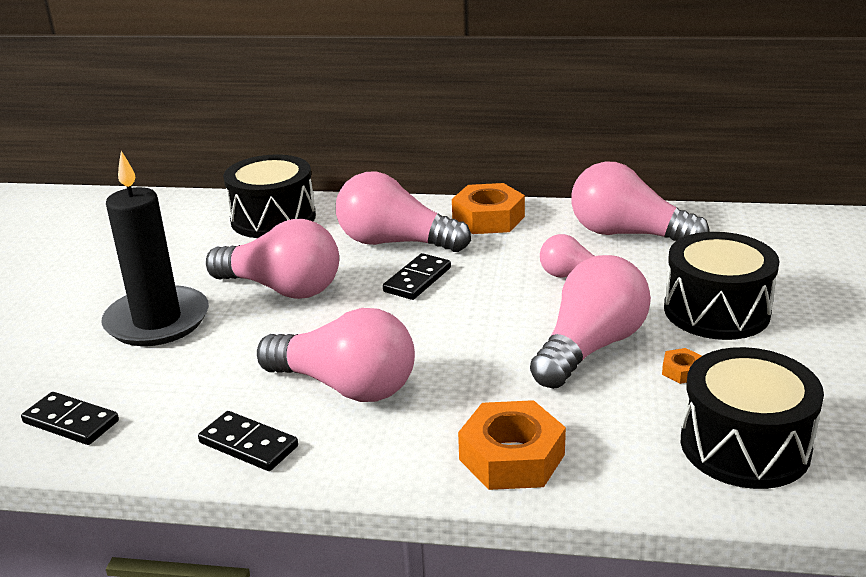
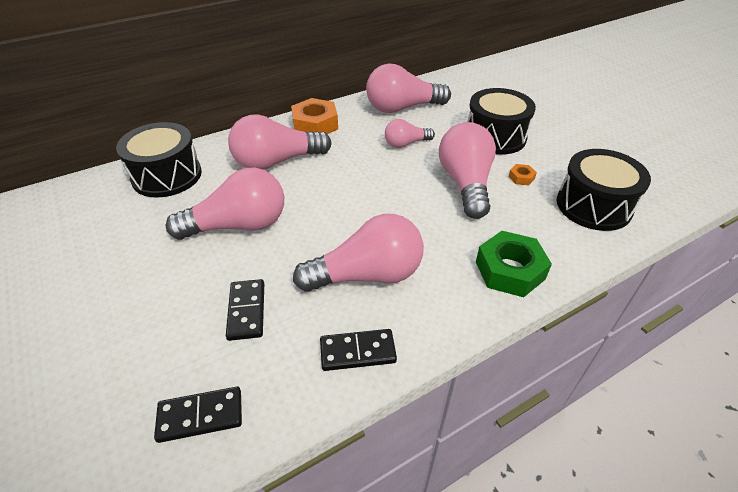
camera: 40 degrees left, 15 degrees up
black candle [101,151,209,346] -> none
black domino [383,253,451,300] -> black domino moved to [226,279,264,341]
orange nut [458,400,566,490] -> green nut [476,231,552,297]

